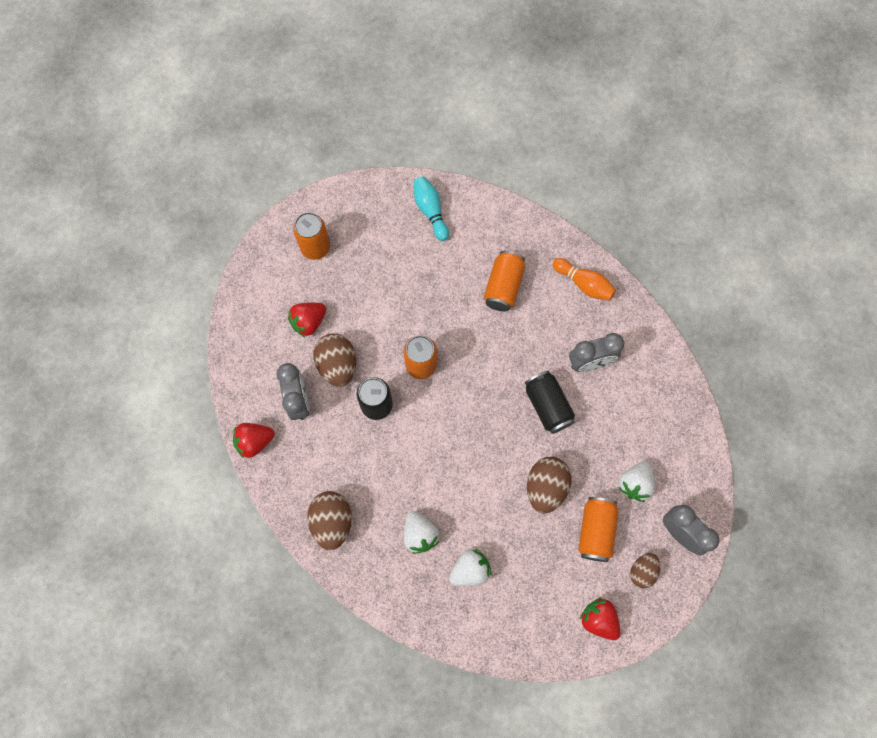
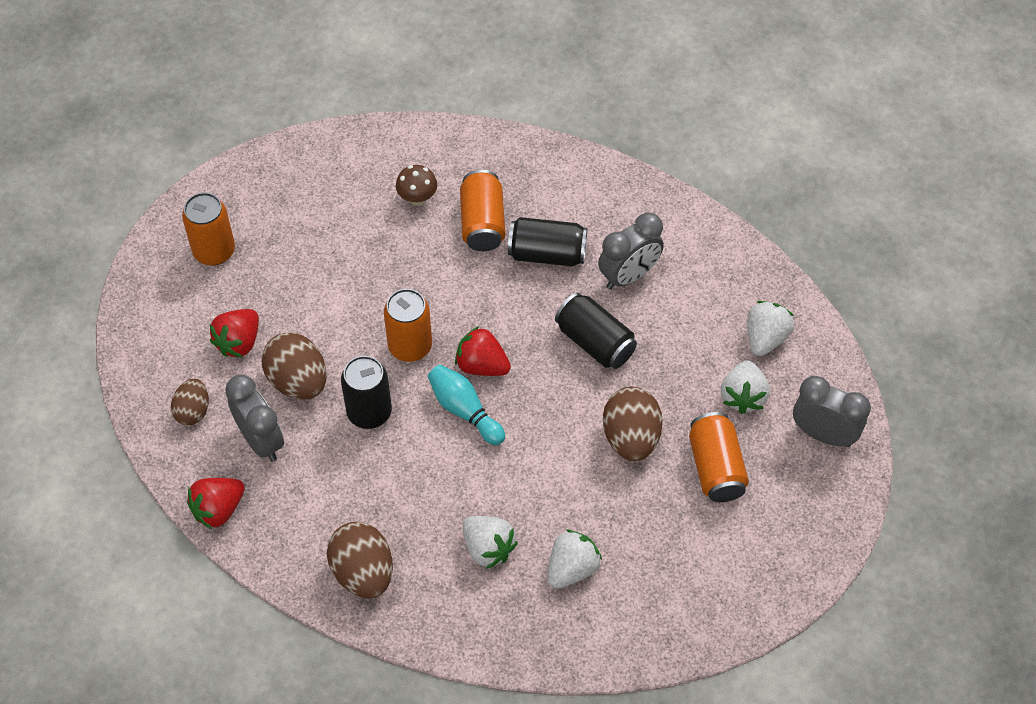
camera: 20 degrees left, 15 degrees down
turquoise bowling pin [414,176,449,241] -> turquoise bowling pin moved to [428,365,505,445]
orange bowling pin [552,258,616,301] -> none
red strawberry [580,598,621,640] -> red strawberry moved to [455,326,511,376]
brown egg [630,553,660,588] -> brown egg moved to [171,379,209,425]
none -> brown mushroom [396,165,437,205]
none -> black can [508,217,587,266]
none -> white strawberry [747,301,794,356]

